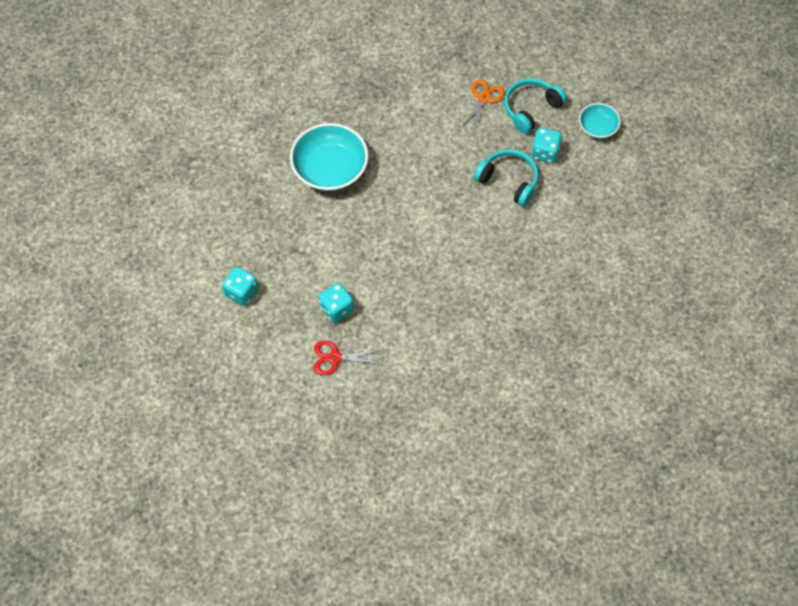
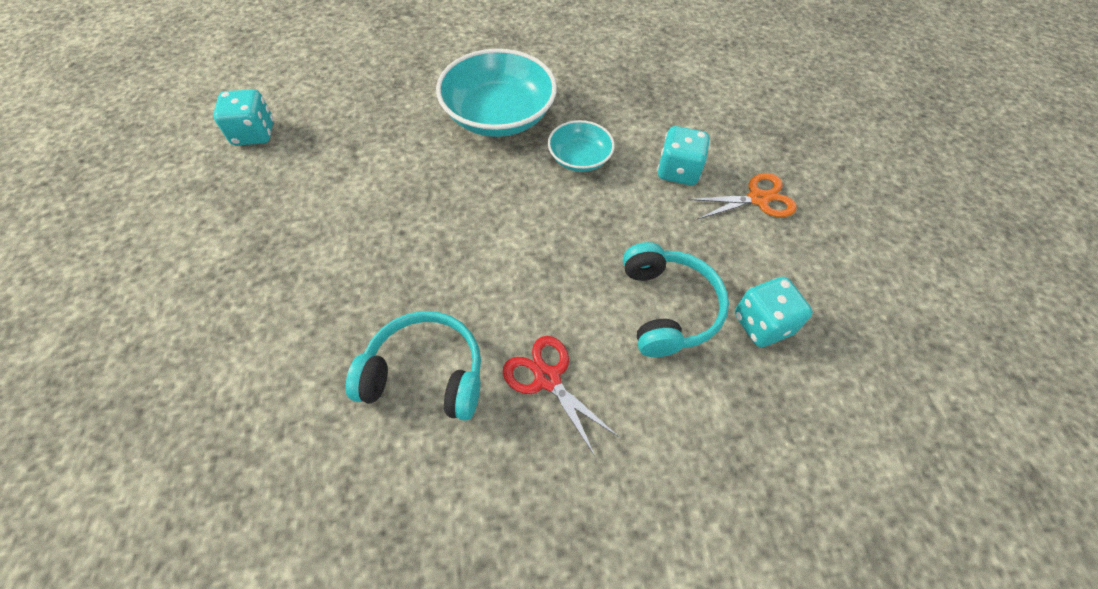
camera: 50 degrees right, 5 degrees down
red scissors [314,340,381,375] -> red scissors moved to [503,336,619,456]
turquoise dice [319,283,354,323] -> turquoise dice moved to [657,126,710,185]
turquoise headphones [504,78,567,134] -> turquoise headphones moved to [346,311,481,421]
turquoise bowl [579,103,621,139] -> turquoise bowl moved to [548,120,615,172]

